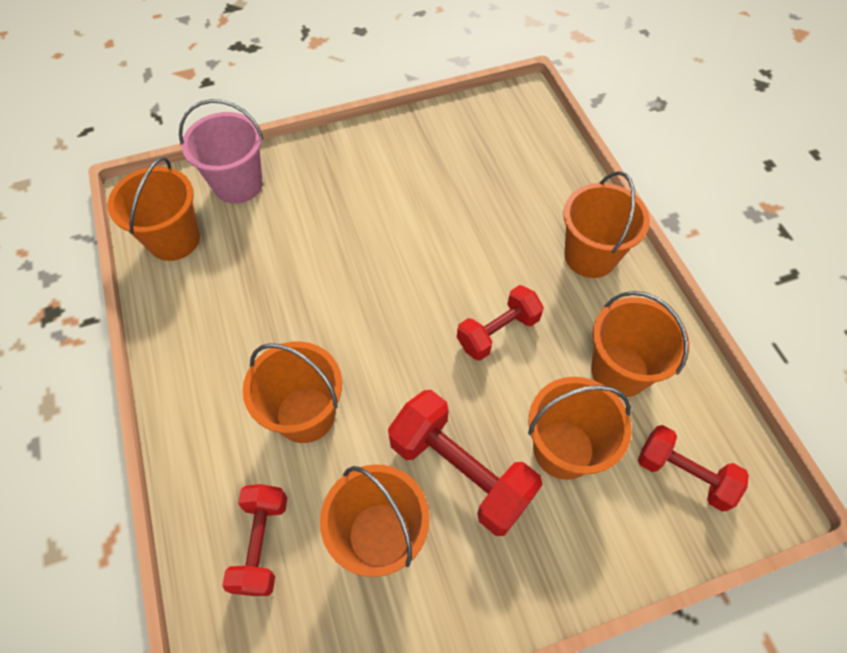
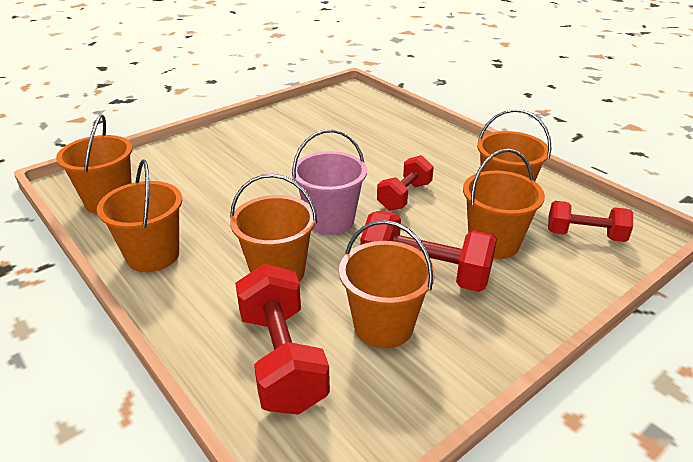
camera: 20 degrees left, 25 degrees down
pink bucket [179,99,264,204] -> pink bucket moved to [292,129,367,235]
red dumbbell [222,484,287,596] -> red dumbbell [235,264,330,415], size x1.55
orange bucket [563,171,650,278] -> orange bucket moved to [97,159,182,272]

